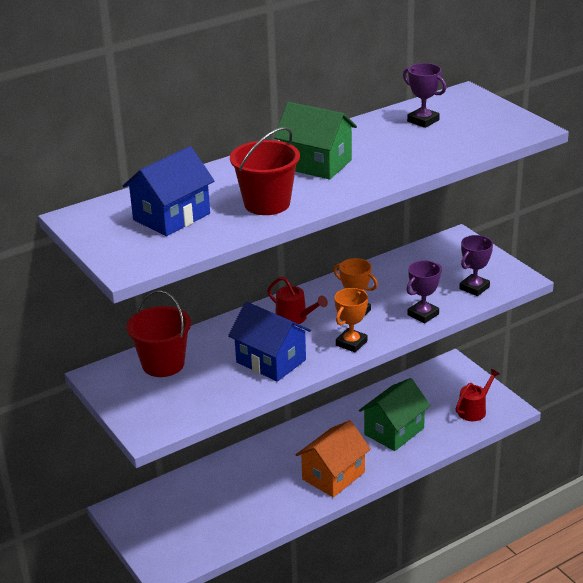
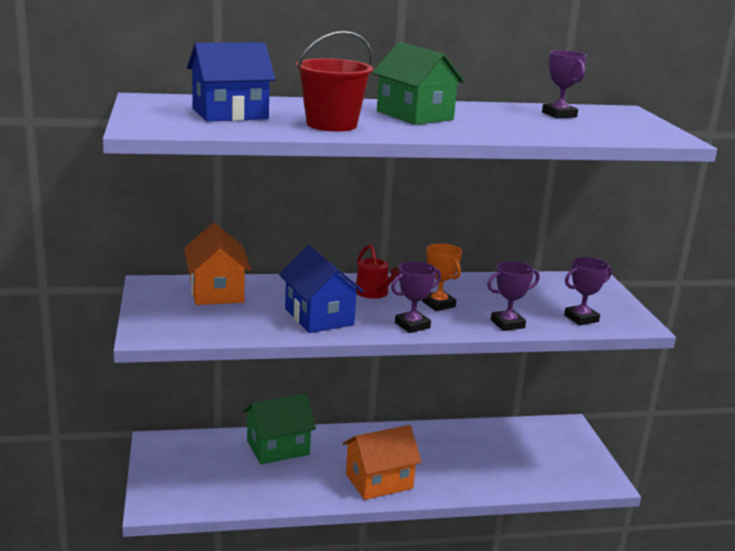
camera: 20 degrees right, 10 degrees down
red bucket [127,290,191,377] -> orange house [184,223,251,305]
orange trophy [335,288,368,352] -> purple trophy [391,261,441,333]
green house [359,378,431,451] -> green house moved to [243,394,316,464]
red watering can [456,369,500,421] -> none

